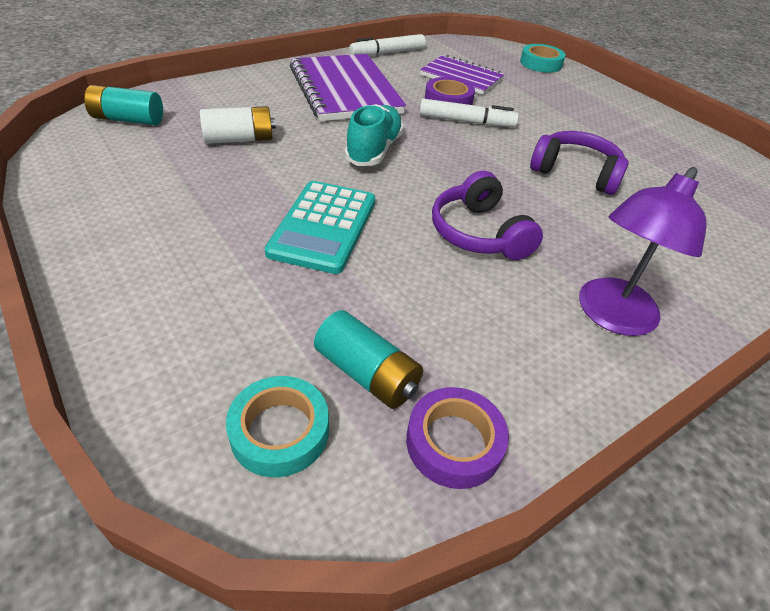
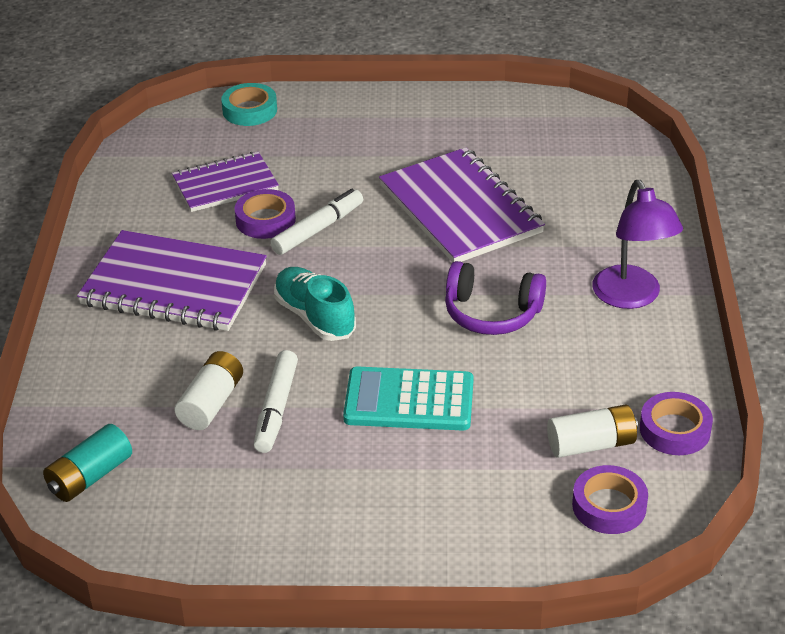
camera: 50 degrees left, 5 degrees down
turquoise tape [226,376,329,477] -> purple tape [572,465,648,534]
turquoise calculator [265,181,375,274] -> turquoise calculator turned 135 degrees clockwise [343,366,474,431]
turquoise battery [314,310,423,409] -> white battery [547,405,638,458]
white marker [349,34,426,56] -> white marker moved to [254,350,298,453]
purple headphones [530,131,629,195] -> purple notebook [379,147,545,263]

